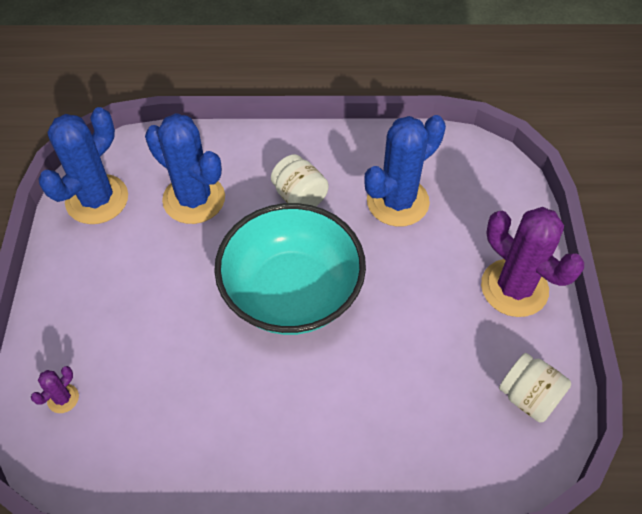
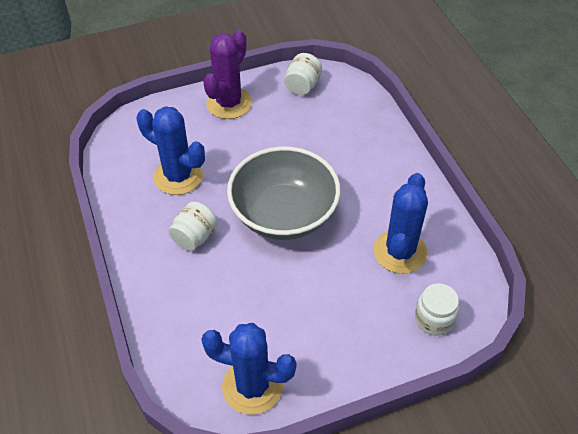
camera: 110 degrees left, 5 degrees down
purple cactus [31,366,79,413] -> white jar [415,283,459,336]
blue cactus [145,113,225,224] -> blue cactus moved to [373,173,428,274]
turquoise bowl [214,203,366,335] -> grey bowl [227,146,341,240]

